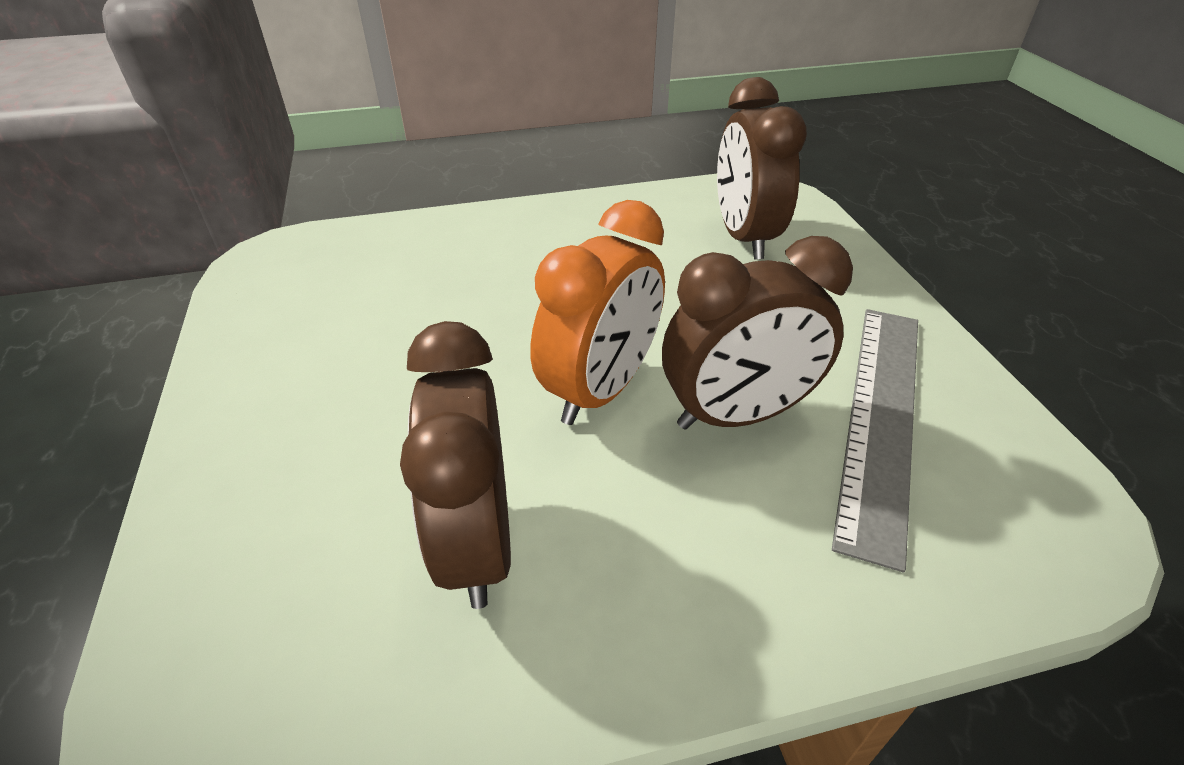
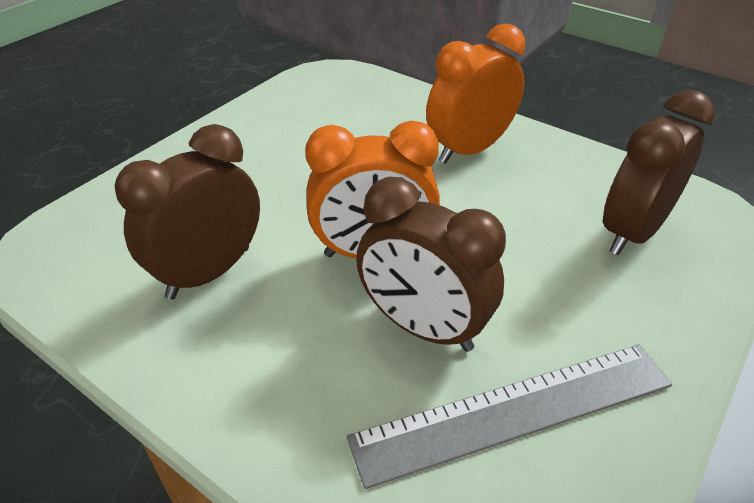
camera: 50 degrees right, 0 degrees up
none -> orange clock [426,23,525,164]

